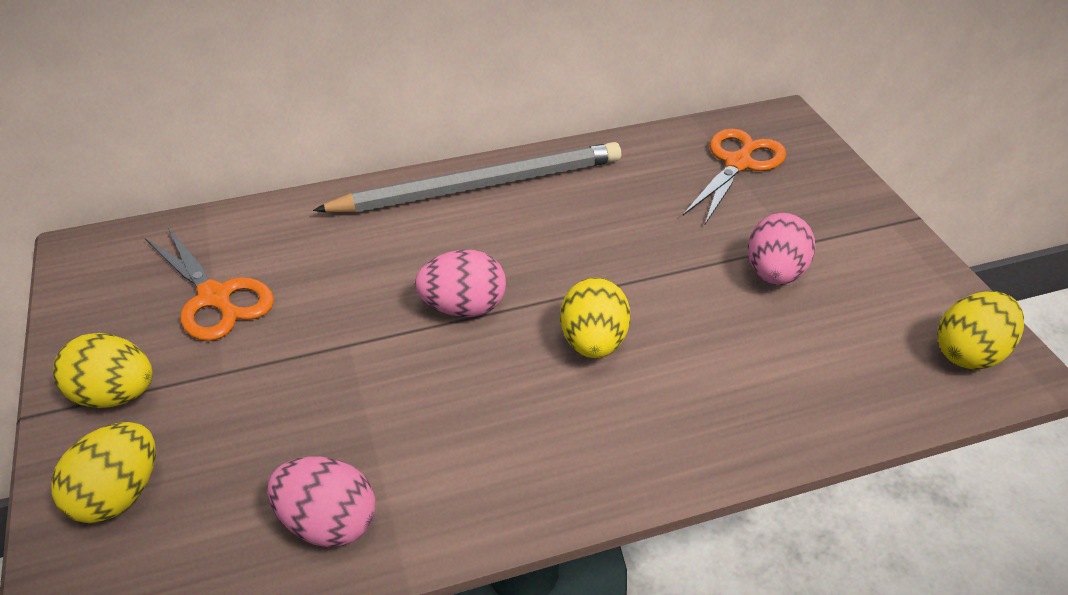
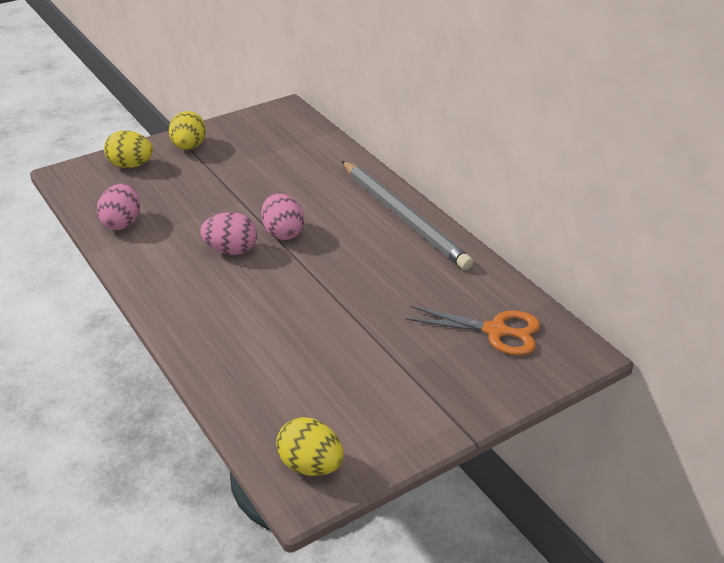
camera: 75 degrees right, 5 degrees down
orange scissors [145,226,274,341] -> none
yellow egg [560,277,630,358] -> none
pink egg [748,213,815,285] -> pink egg moved to [200,212,257,255]

